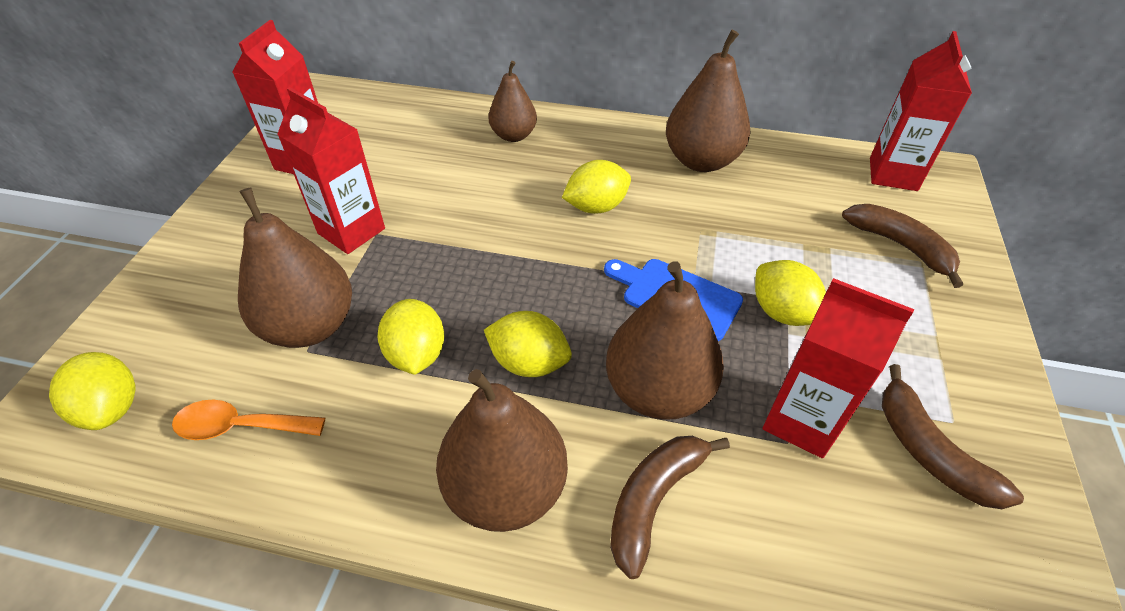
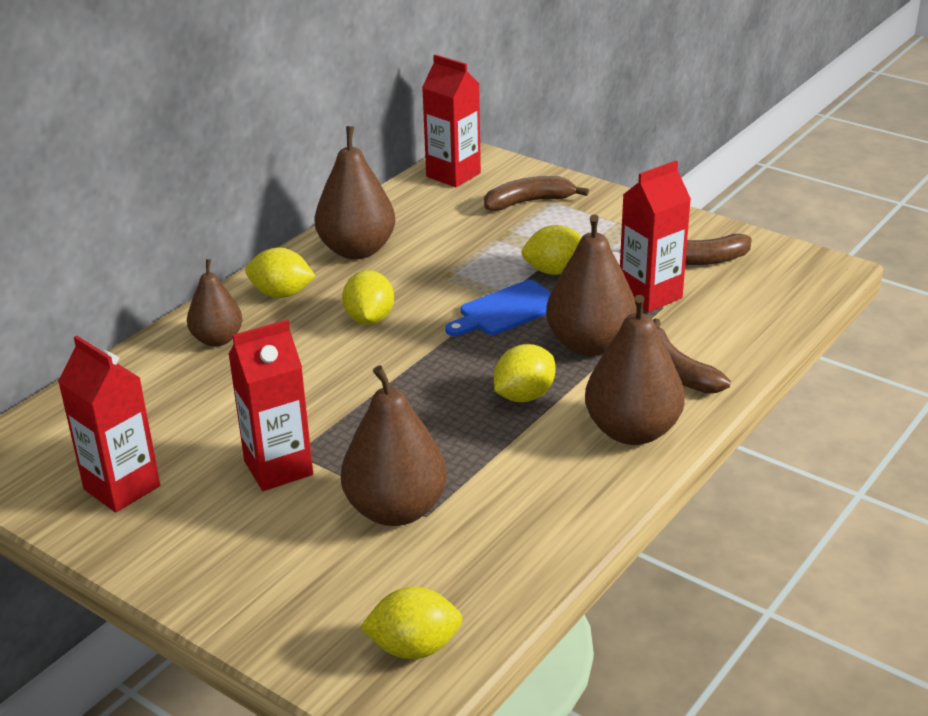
camera: 65 degrees left, 15 degrees down
orange spoon [172,400,325,440] -> none
yellow lemon [378,299,444,375] -> yellow lemon moved to [245,247,315,298]

